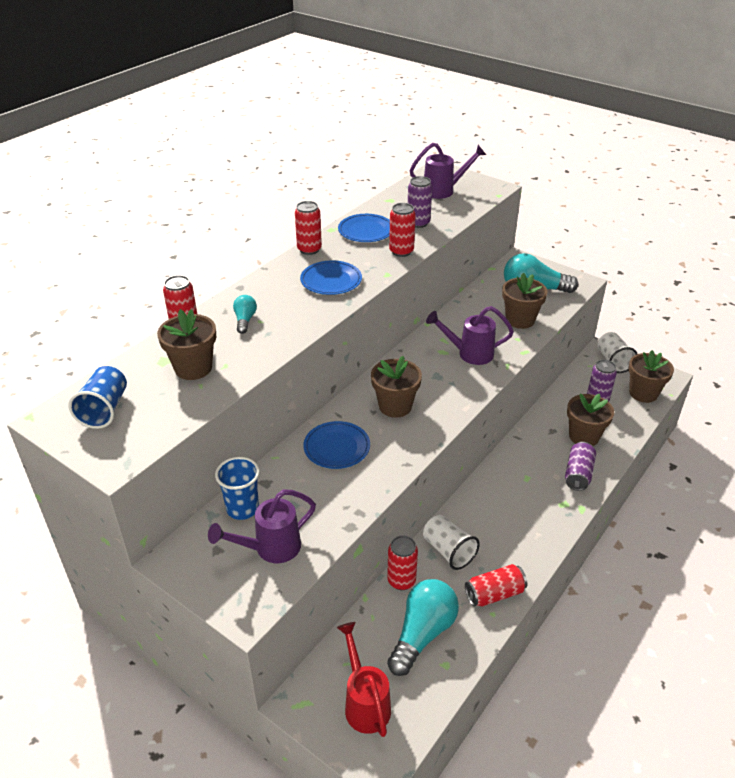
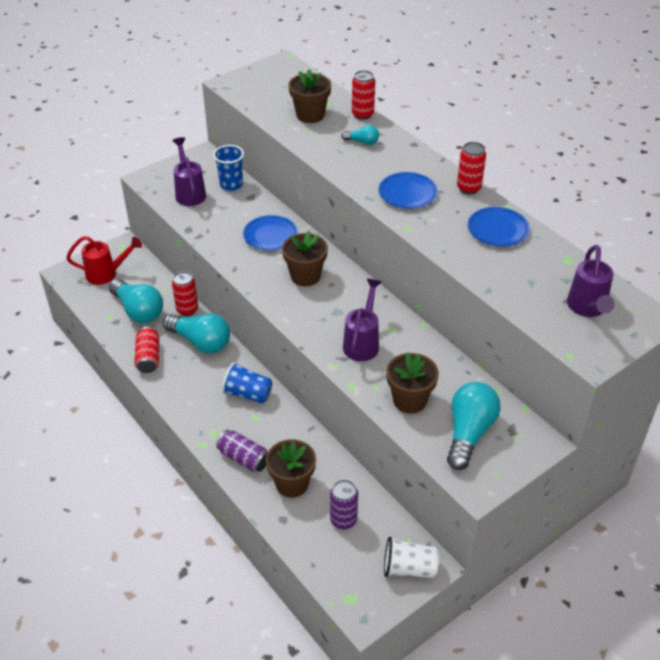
camera: 105 degrees right, 5 degrees up
blue cup [68,366,127,429] -> blue cup moved to [222,362,272,403]
red can [389,203,416,257] -> none
purple can [408,176,432,228] -> none
white cup [423,515,480,570] -> turquoise light bulb [163,313,230,354]
brown flower pot [628,350,674,403] -> none

